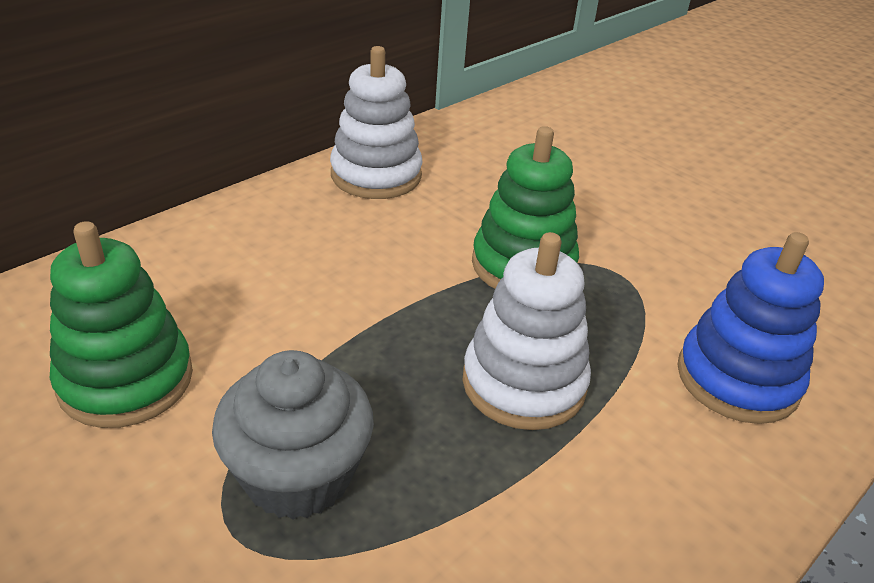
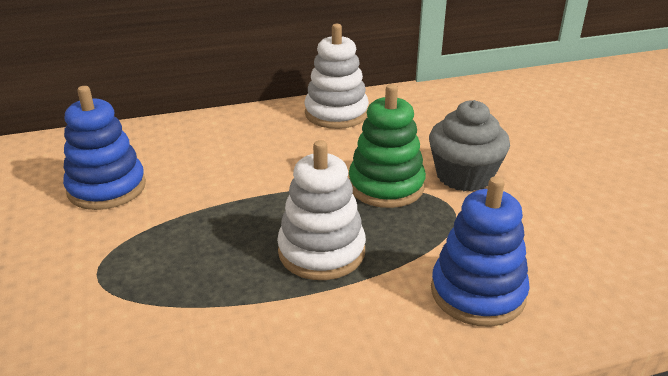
camera: 30 degrees right, 5 degrees down
green stacking toy [50,221,193,428] -> blue stacking toy [63,86,146,210]
grey cupcake [212,350,374,520] -> grey cupcake moved to [429,100,510,192]

